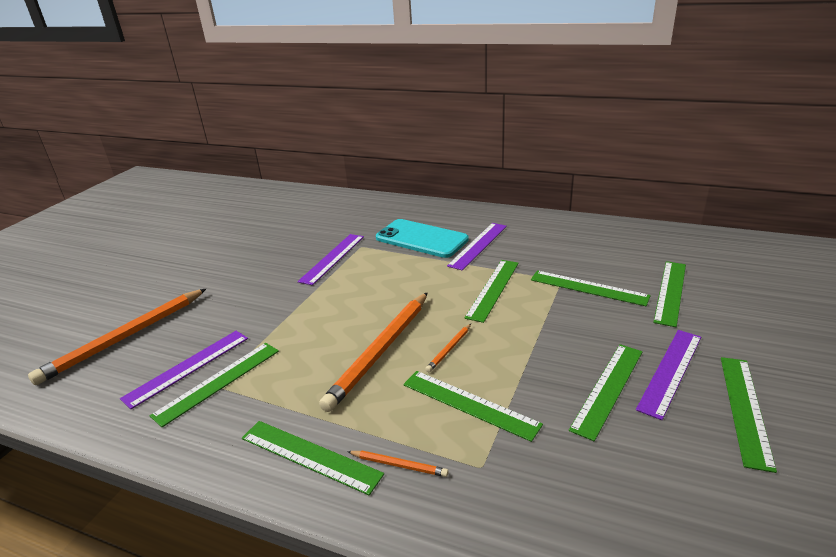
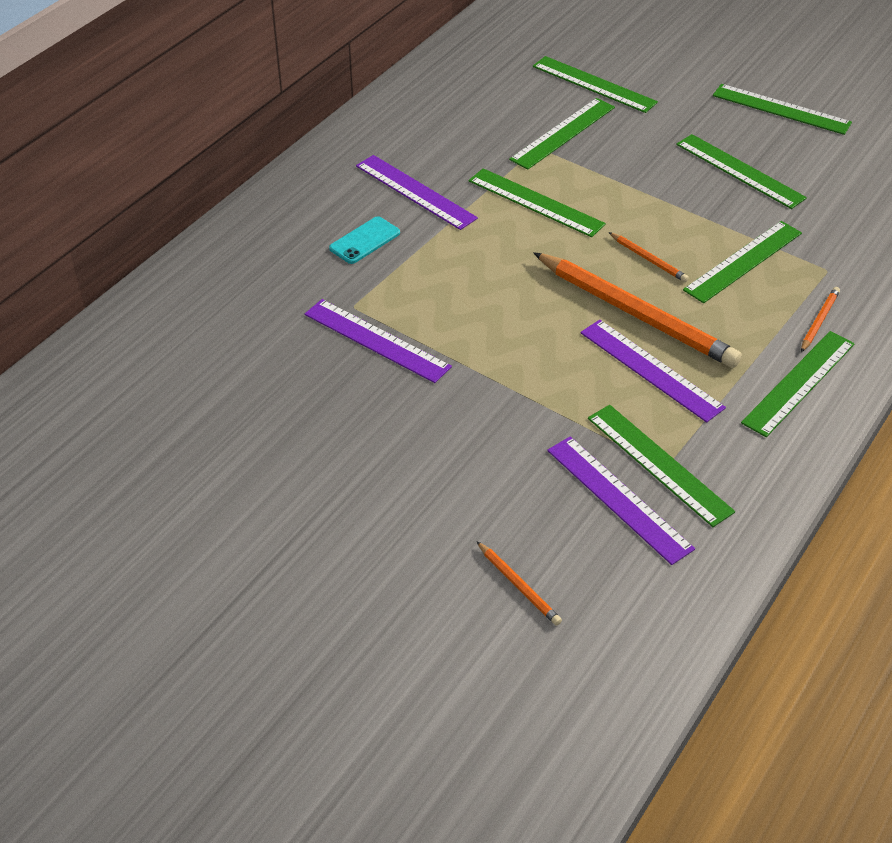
camera: 80 degrees left, 15 degrees up
orange pencil [28,289,206,385] -> orange pencil [476,541,562,626], size x0.43
turquoise phone [376,219,469,258] -> turquoise phone [329,216,400,264], size x0.50
purple ruler [636,330,701,420] -> purple ruler moved to [580,320,726,423]

